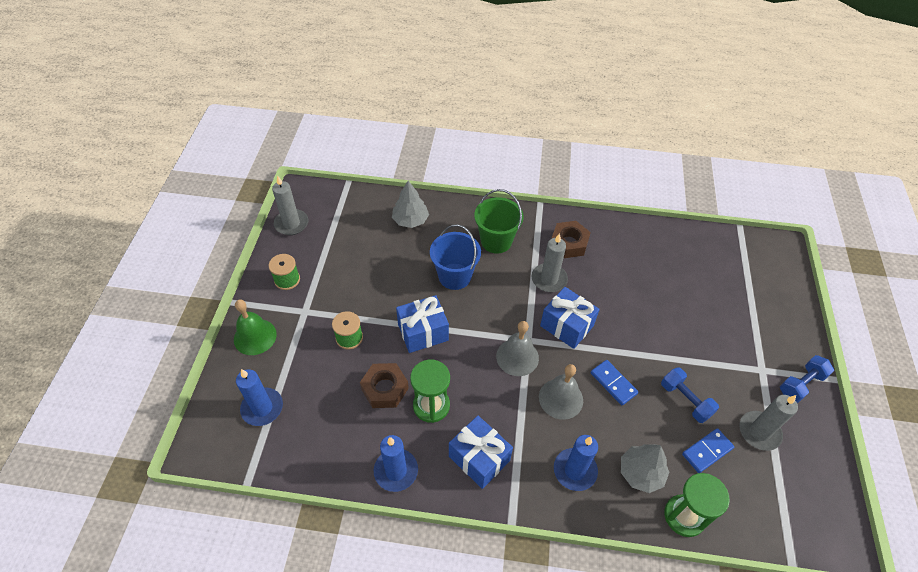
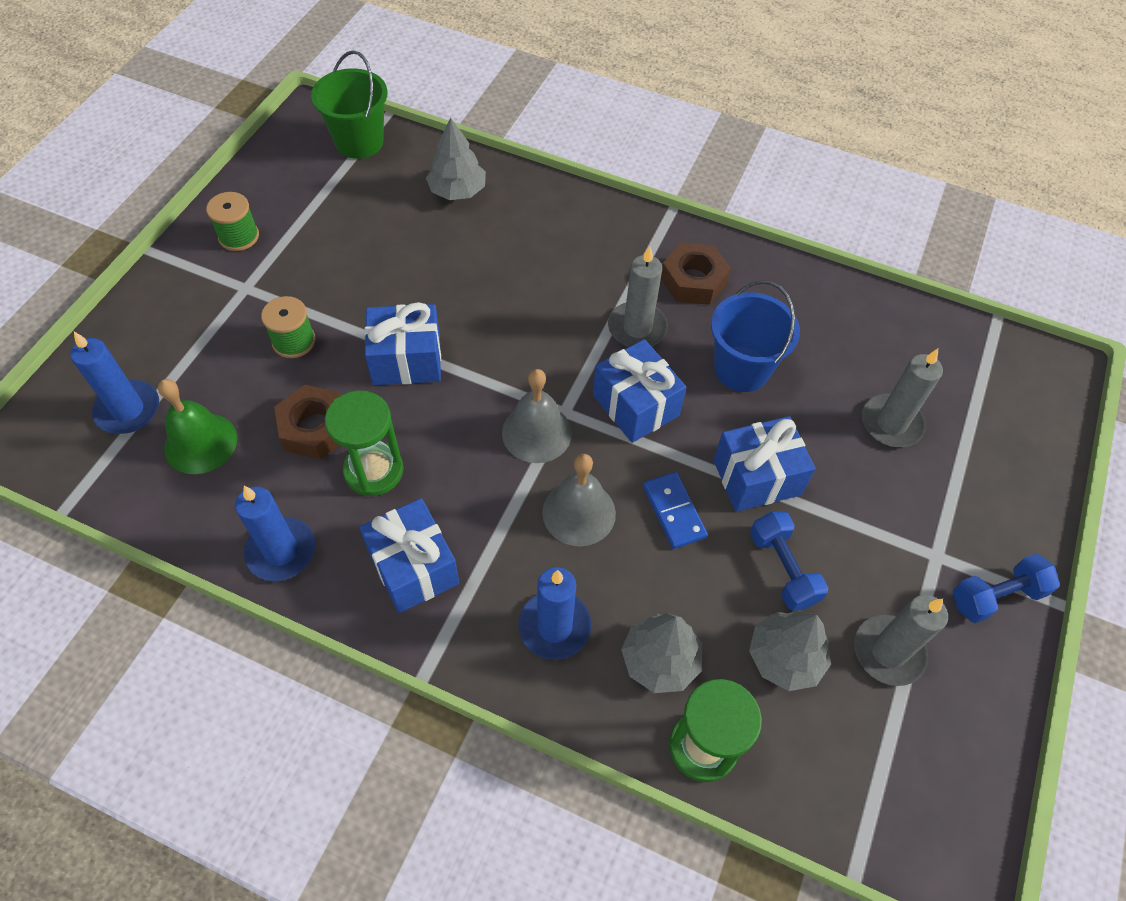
camera: 15 degrees right, 5 degrees up
green bell [234,300,277,355] -> green bell moved to [158,379,237,474]
grey candle [272,175,308,235] -> grey candle moved to [862,349,943,447]
blue bucket [430,224,481,290] -> blue bucket moved to [711,280,800,392]
green bucket [474,189,524,253] -> green bucket moved to [311,50,388,159]
blue domino [682,428,734,473] -> grey tree [749,611,831,691]
none -> blue gift [713,416,815,512]

